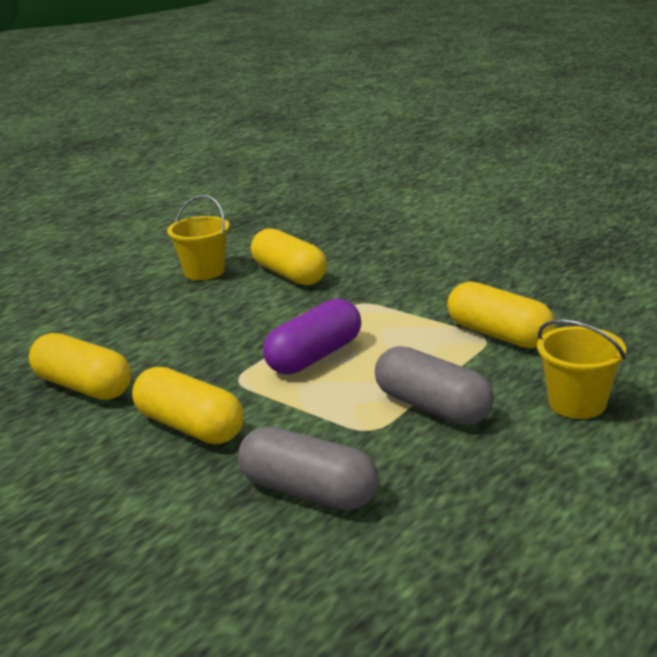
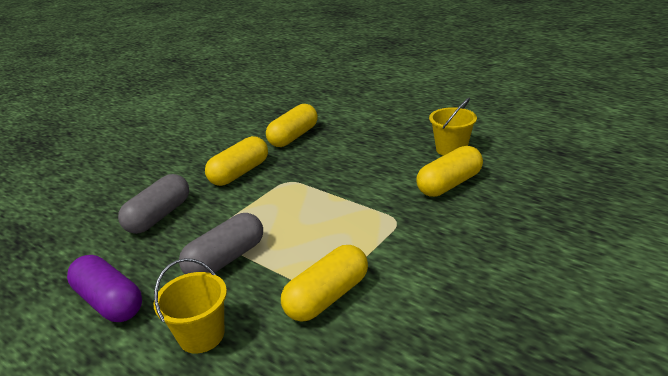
camera: 90 degrees right, 5 degrees up
purple capsule [263,299,361,375] -> purple capsule moved to [67,255,142,322]

